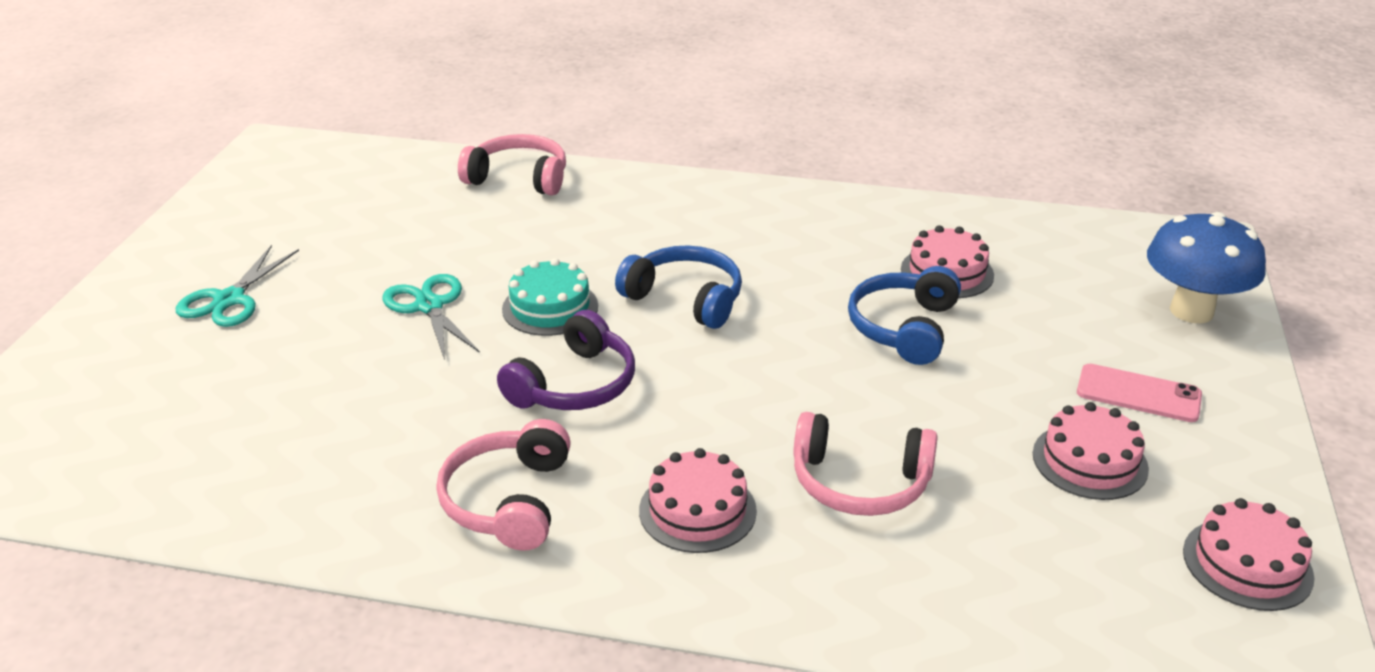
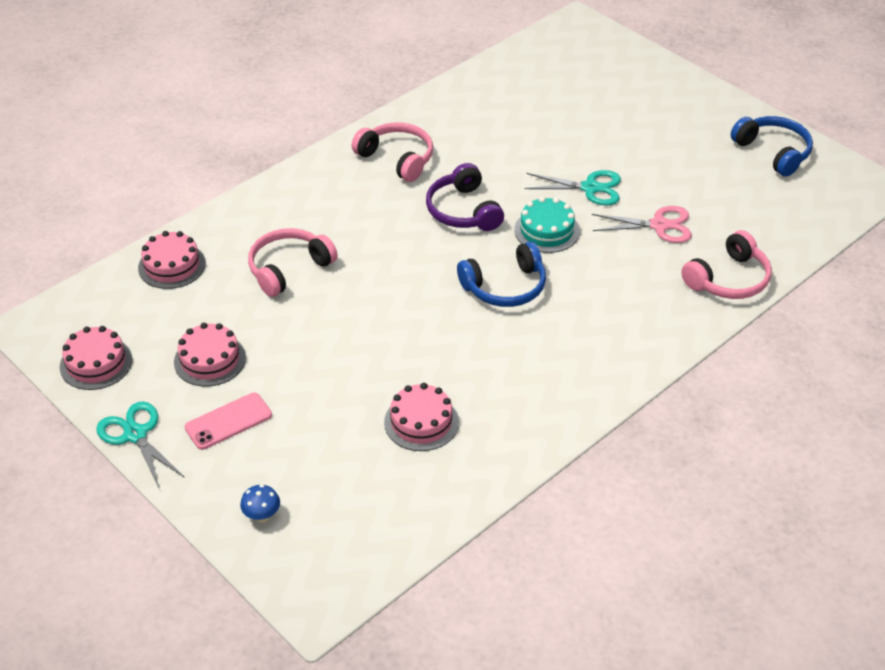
camera: 125 degrees right, 10 degrees up
turquoise scissors [176,245,299,327] -> turquoise scissors moved to [96,402,185,490]
pink cake [639,448,757,553] -> pink cake moved to [138,231,206,289]
blue headphones [848,266,961,365] -> blue headphones moved to [731,116,813,177]
blue mushroom [1147,212,1266,323] -> blue mushroom [240,485,280,522], size x0.43
none -> pink scissors [592,206,692,243]

